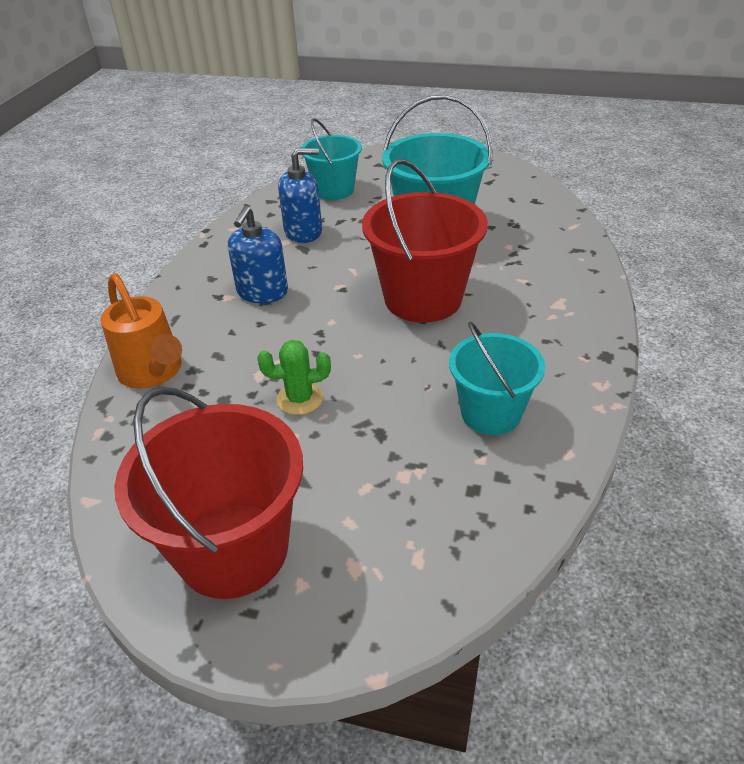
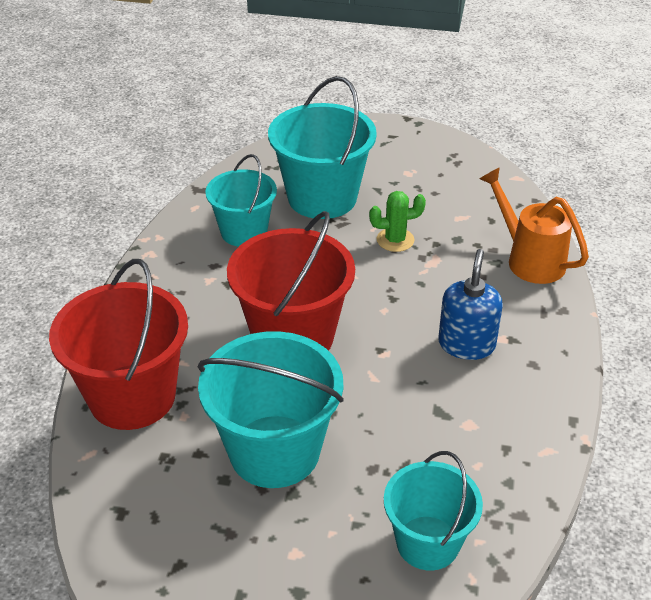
camera: 175 degrees right, 0 degrees up
red bucket [114,387,303,599] -> red bucket moved to [49,259,188,430]
blue soap dispenser [278,148,322,243] -> none
none -> turquoise bucket [268,76,377,219]

